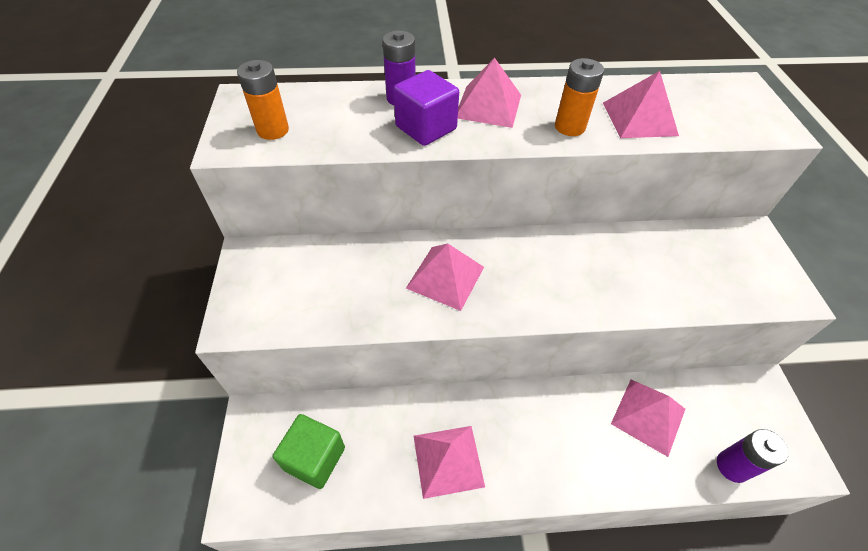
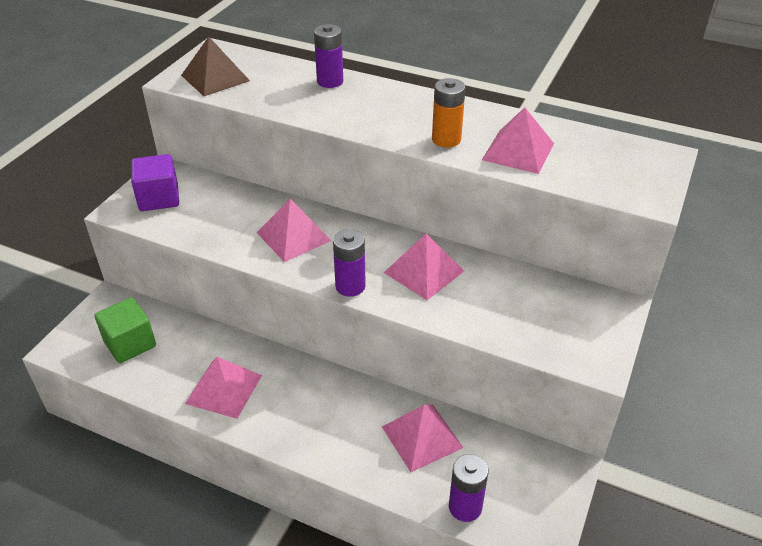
camera: 30 degrees right, 10 degrees down
orange battery [237,60,289,140] -> brown pyramid [181,37,250,96]
purple cube [393,70,459,146] -> purple cube moved to [131,154,179,211]
pink pyramid [458,58,521,128] -> pink pyramid moved to [384,233,464,300]
none -> purple battery [333,229,366,297]

